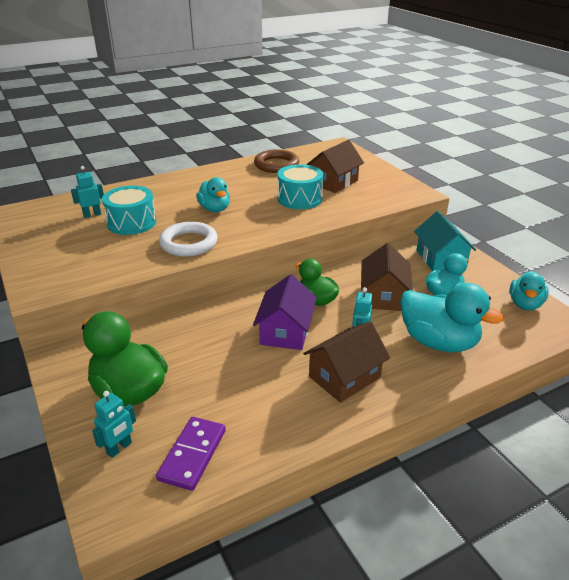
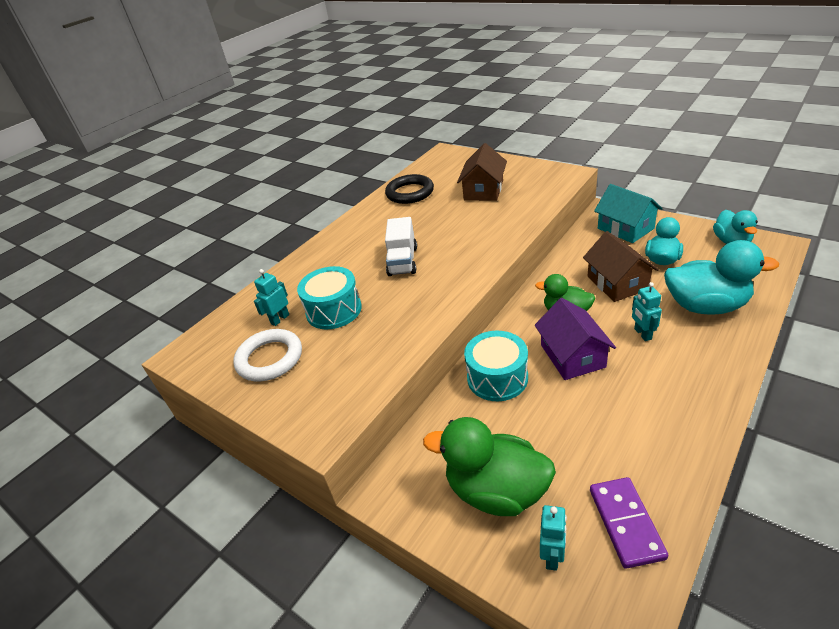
camera: 20 degrees left, 5 degrees up
white ring [159,222,218,257] -> white ring moved to [233,329,302,381]
turquoise duck [196,177,230,212] -> white truck [385,217,417,276]
brown ring [254,149,299,173] -> black ring [385,174,434,204]
turquoise drum [277,164,323,209] -> turquoise drum moved to [464,331,528,401]
brown house [303,321,390,403] -> none

